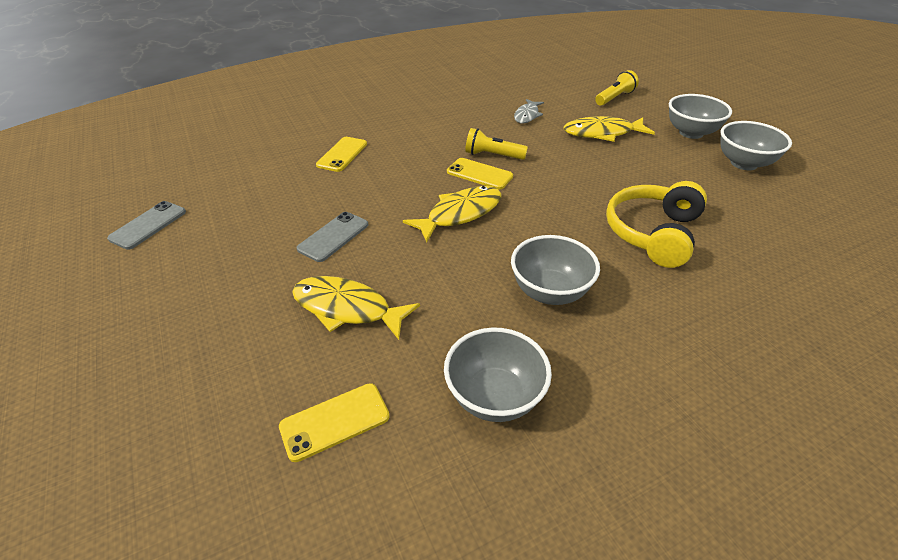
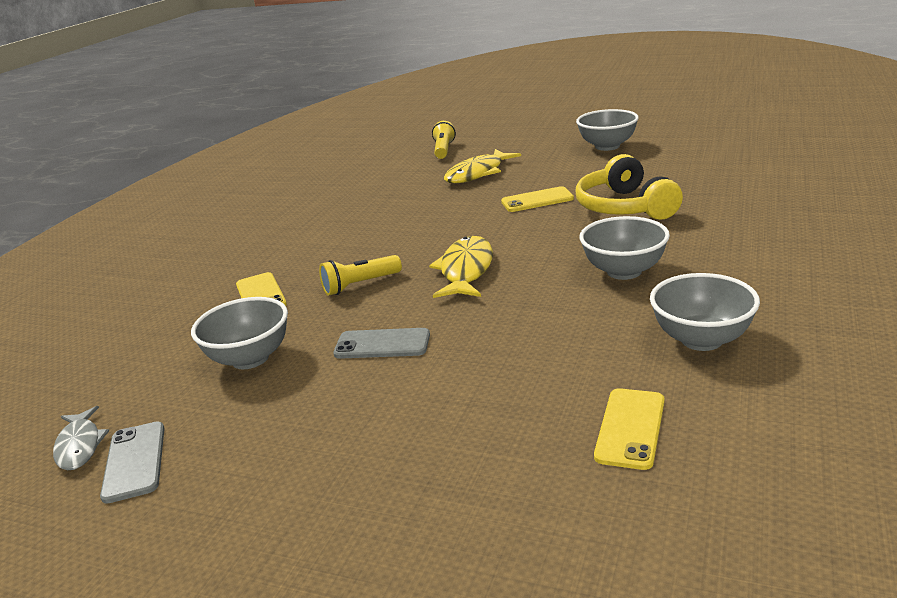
camera: 40 degrees left, 15 degrees down
yellow fish [292,276,420,340] -> none
grey phone [296,212,368,262] -> grey phone turned 75 degrees counterclockwise [333,328,430,359]
yellow phone [447,158,513,190] -> yellow phone moved to [501,186,574,212]
yellow flashlight [465,128,528,160] -> yellow flashlight moved to [319,255,402,296]
grey fish [514,99,544,123] -> grey fish moved to [53,406,109,470]
grey bowl [669,94,732,139] -> grey bowl moved to [191,297,288,369]

